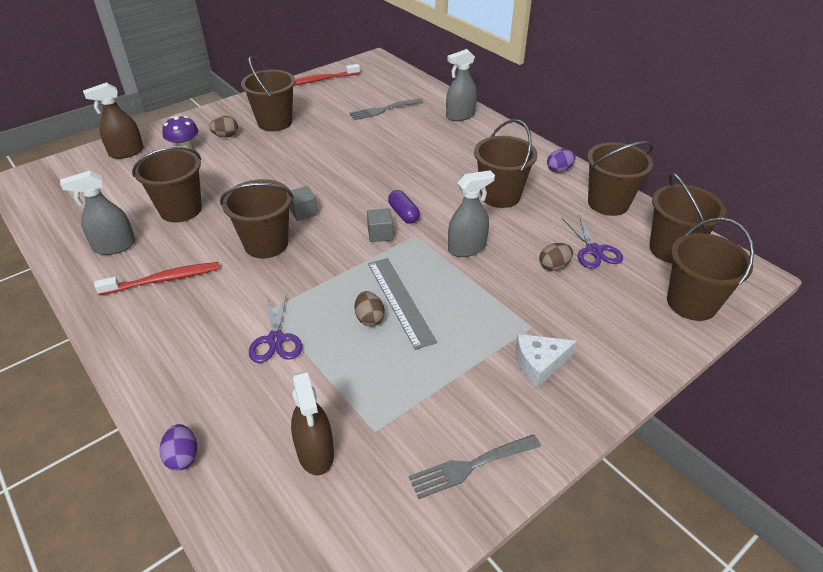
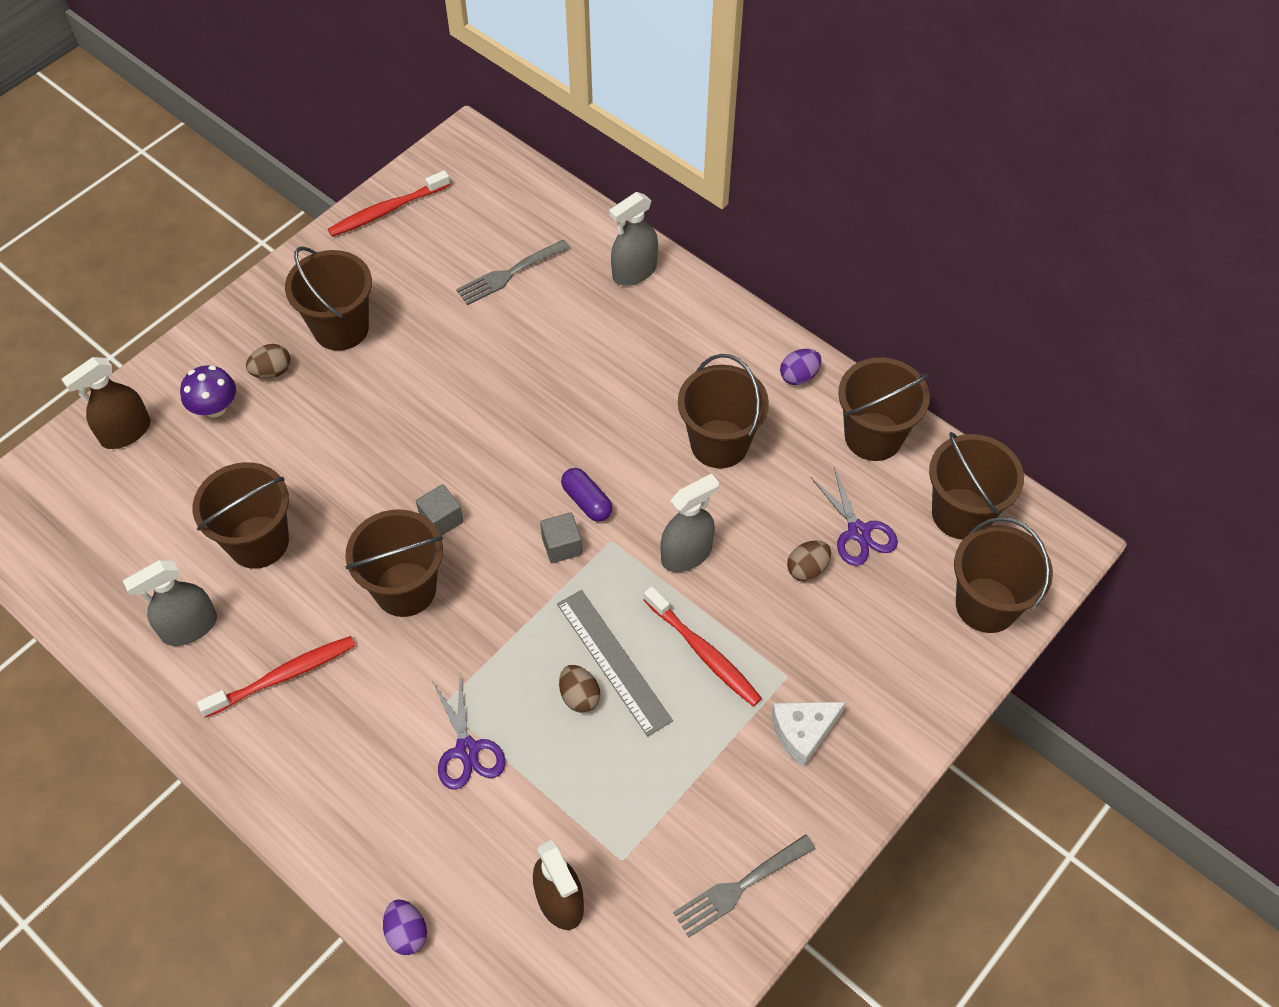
camera: 10 degrees left, 15 degrees up
none -> red toothbrush [644,586,762,706]

